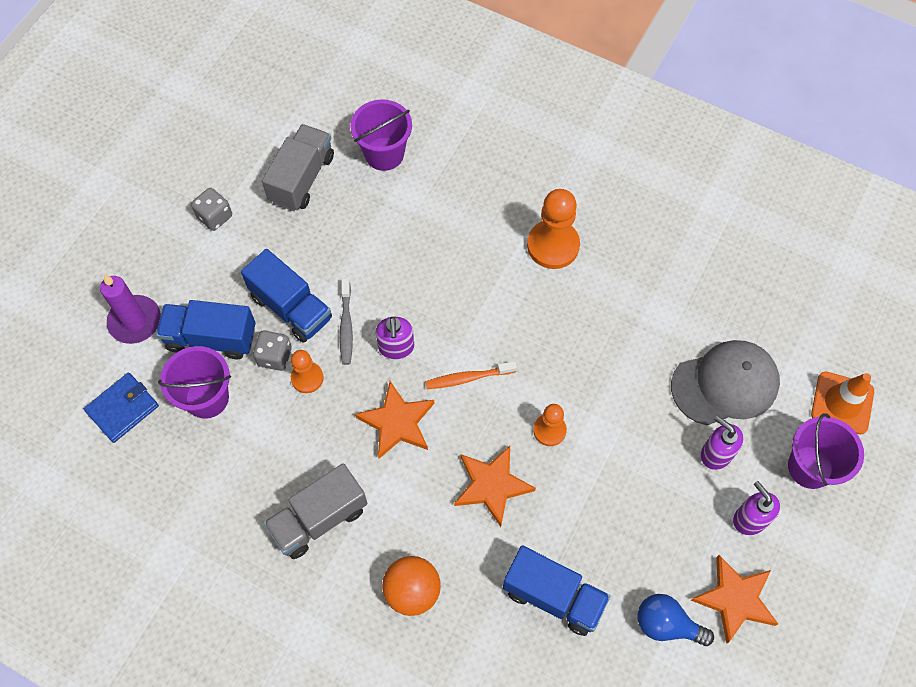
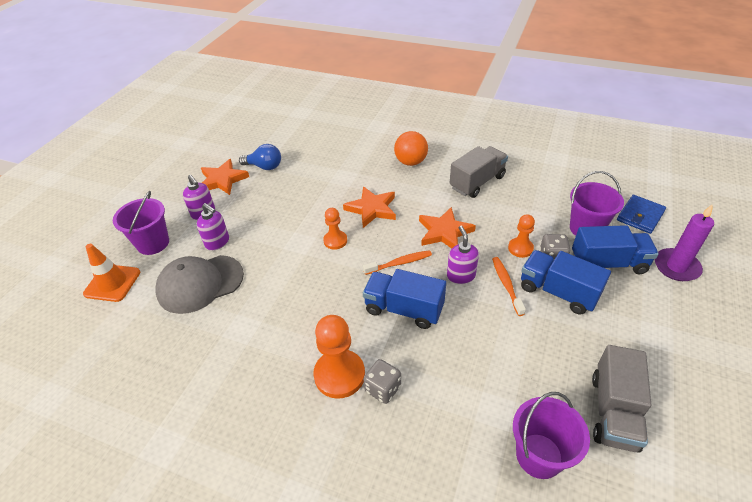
camera: 175 degrees right, 20 degrees down
grey dice [191,188,232,231] -> grey dice moved to [363,359,401,404]
grey toothbrush [340,278,353,365] -> orange toothbrush [492,257,526,316]
blue truck [503,546,610,636] -> blue truck moved to [363,269,446,329]

